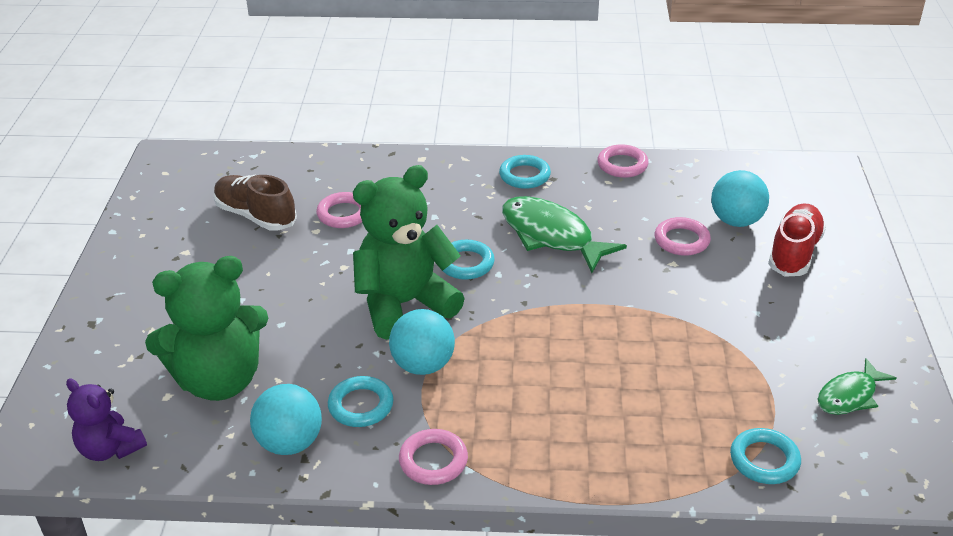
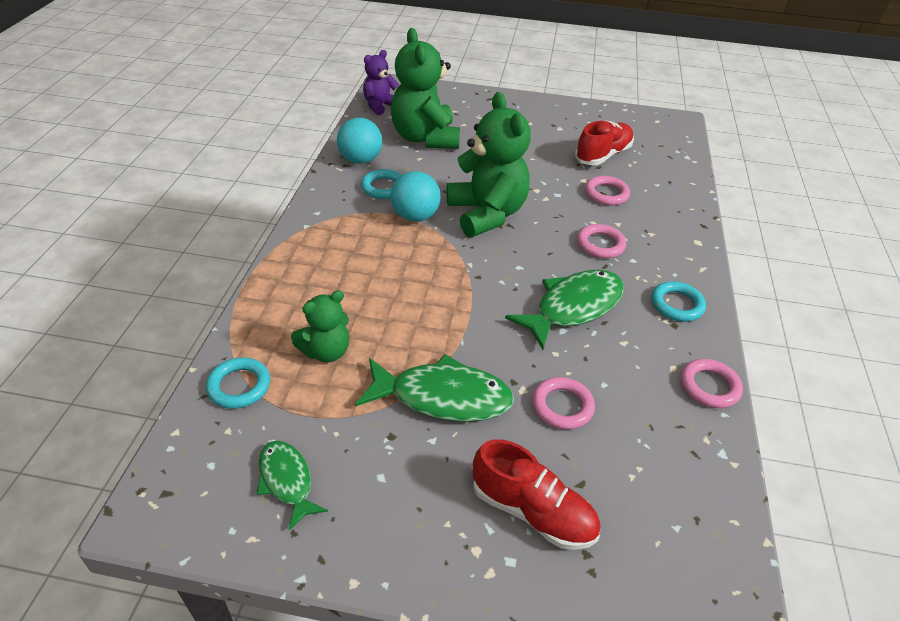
camera: 95 degrees right, 5 degrees up
brown shoe [213,174,297,231] -> red shoe [575,121,634,165]
pink ring [399,429,468,485] -> pink ring moved to [577,224,626,258]
turquoise ring [443,240,495,280] -> none
turquoise ball [711,170,769,227] -> none
none -> green teddy bear [291,290,349,362]
none -> green fish [355,354,514,422]

